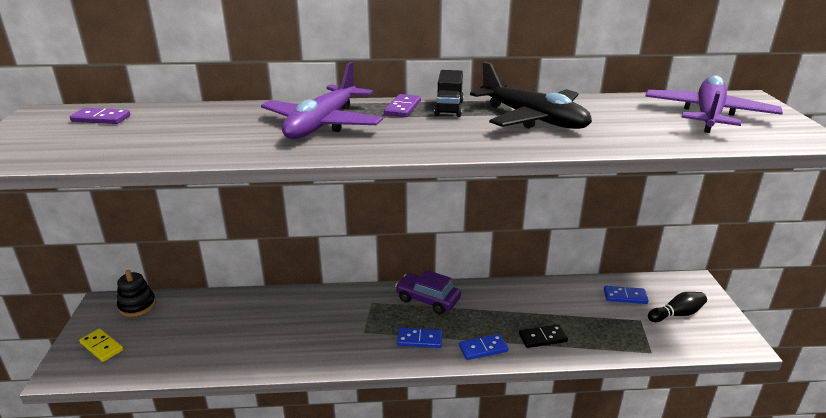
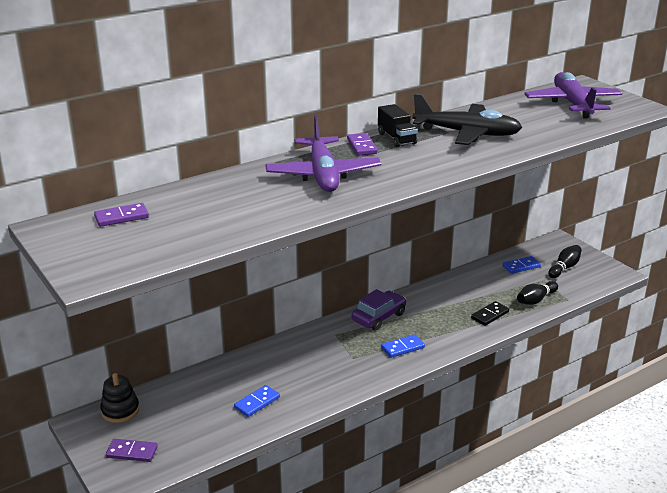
camera: 30 degrees left, 0 degrees up
yellow domino [79,328,123,362] -> purple domino [106,439,158,462]
purple car [395,270,461,314] -> purple car turned 135 degrees clockwise [352,289,406,331]
blue domino [459,334,508,360] -> blue domino moved to [234,385,280,417]
none -> black bowling pin [517,281,558,305]

